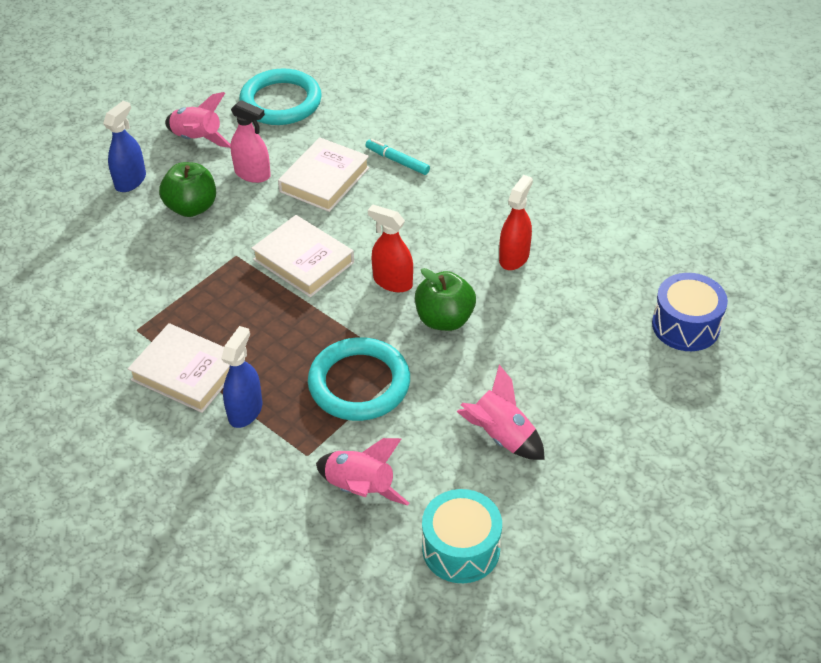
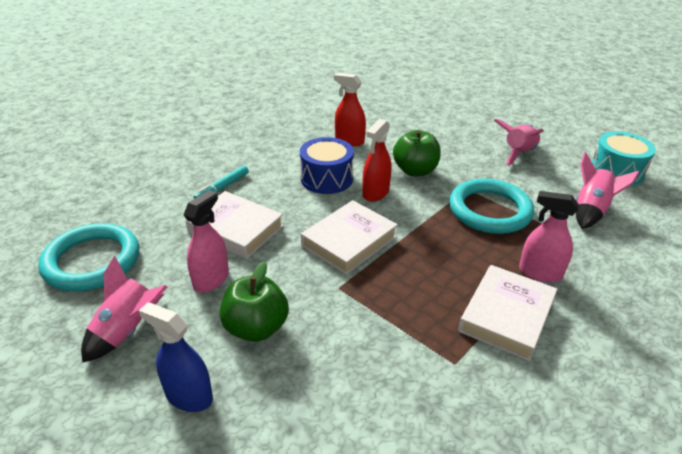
camera: 90 degrees left, 10 degrees down
blue spray bottle [221,326,263,428] -> pink spray bottle [519,191,579,282]
blue drum [652,273,728,351] -> blue drum moved to [300,137,354,194]

